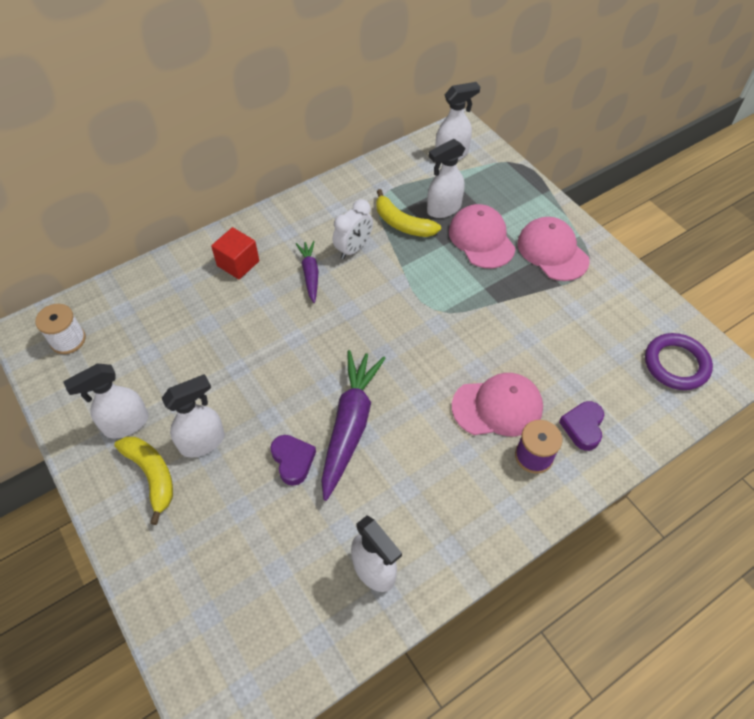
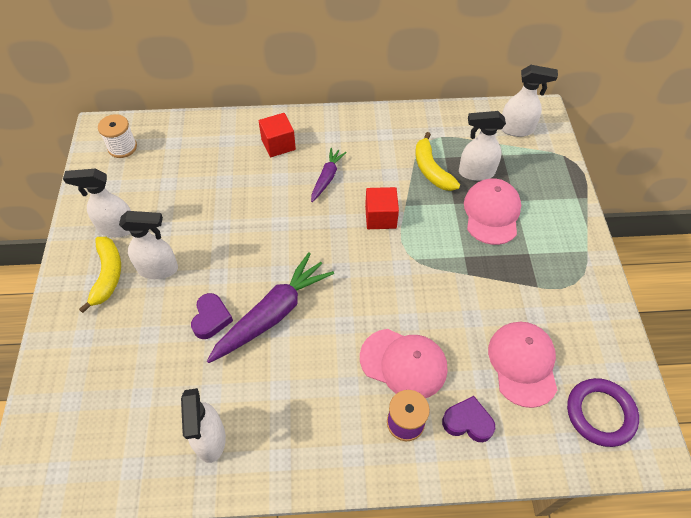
camera: 30 degrees right, 0 degrees up
white clock [333,199,373,259] -> none
pink cap [518,217,590,281] -> pink cap moved to [488,322,557,408]
purple heart [559,401,604,451] -> purple heart turned 60 degrees clockwise [442,396,495,442]
none -> red cube [365,187,399,229]

